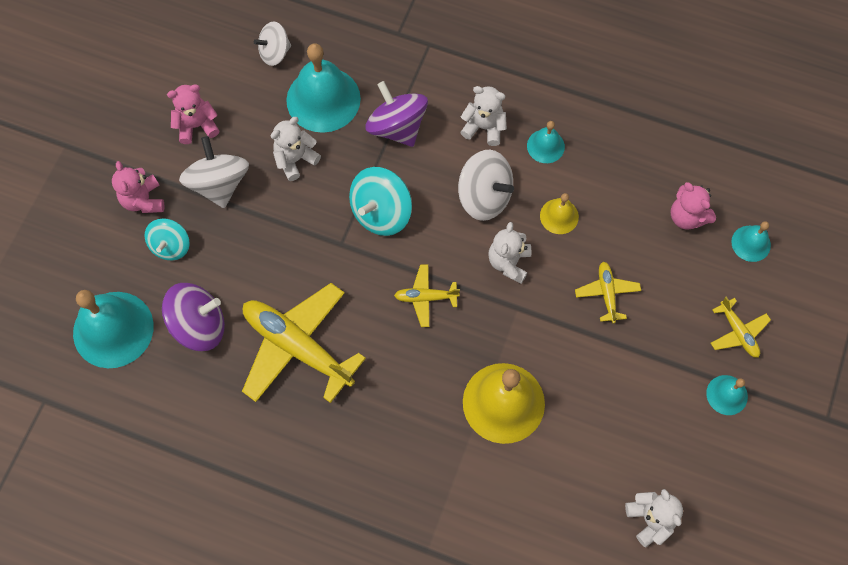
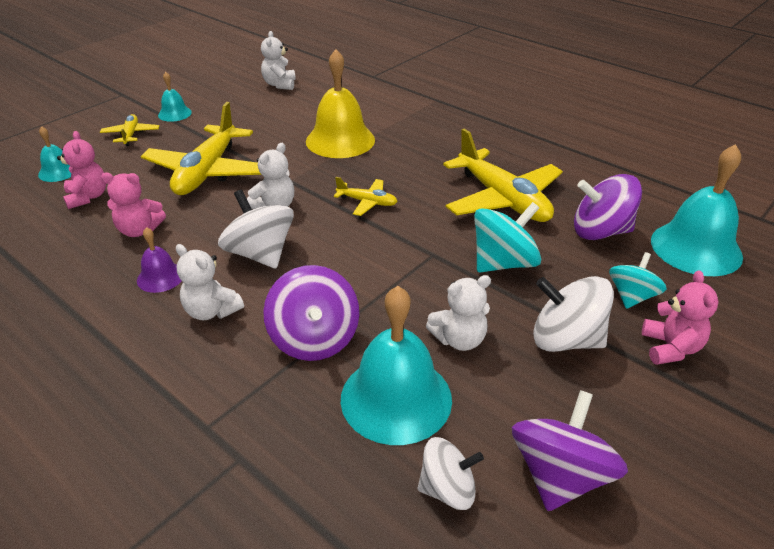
camera: 160 degrees left, 30 degrees down
pink teddy bear [167,84,219,144] -> pink teddy bear moved to [101,173,166,237]
white spinning top [179,136,249,208] -> white spinning top turned 105 degrees clockwise [533,276,614,352]
turquoise spinning top [349,167,412,236] -> turquoise spinning top moved to [474,202,541,273]
turquoise bell [527,121,565,163] -> purple bell [137,227,181,293]
yellow bell [540,193,579,234] -> none
yellow plane [575,262,641,323] -> yellow plane [141,102,262,195], size x2.10
none -> purple spinning top [512,390,628,511]

